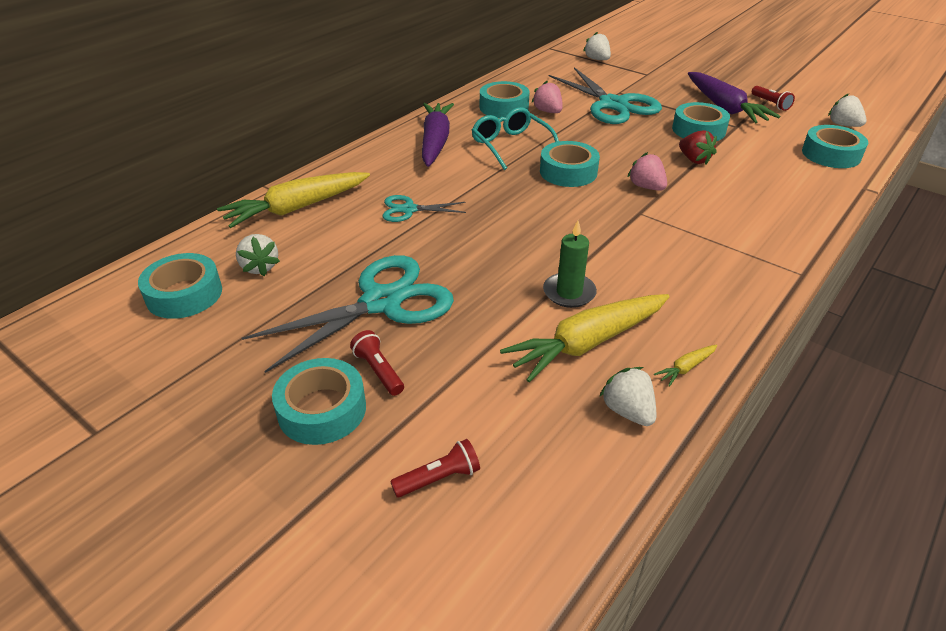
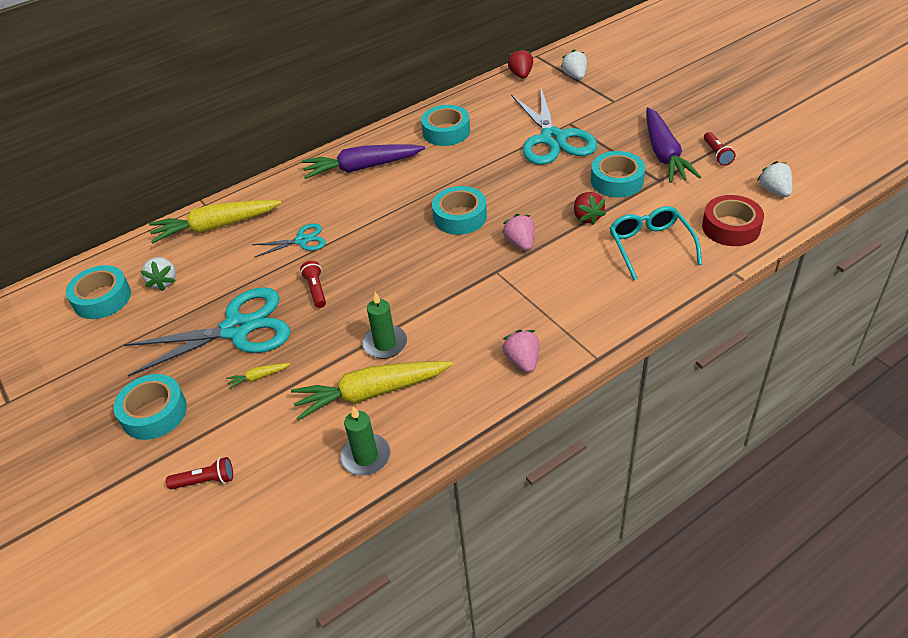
camera: 20 degrees right, 5 degrees up
red flashlight [350,330,404,396] -> red flashlight moved to [300,261,326,308]
turquoise scissors [383,195,466,222] -> turquoise scissors turned 150 degrees clockwise [252,223,326,258]
purple carrot [422,103,454,167] -> purple carrot turned 120 degrees counterclockwise [302,145,425,179]
turquoise glasses [472,107,559,170] -> turquoise glasses moved to [610,206,702,280]
pink strawberry [531,81,563,113] -> pink strawberry moved to [502,330,539,373]
white strawberry [599,367,656,426] -> green candle [340,406,390,476]
yellow carrot [654,345,717,387] -> yellow carrot moved to [226,363,290,389]
turquoise tape [802,125,868,168] -> red tape [702,195,764,246]
none -> red strawberry [508,48,533,79]

